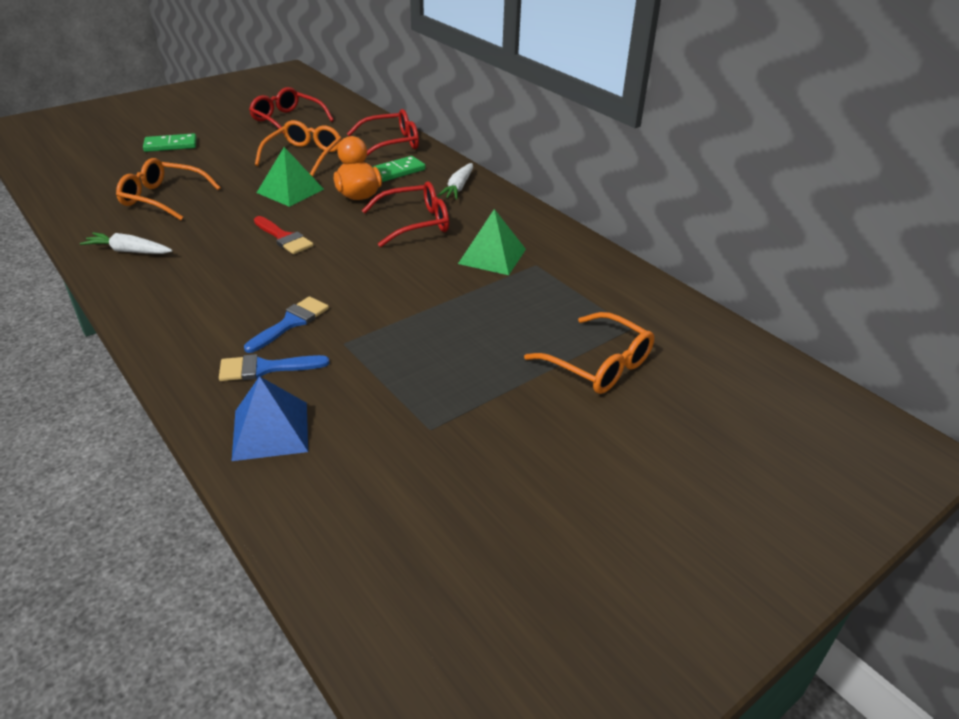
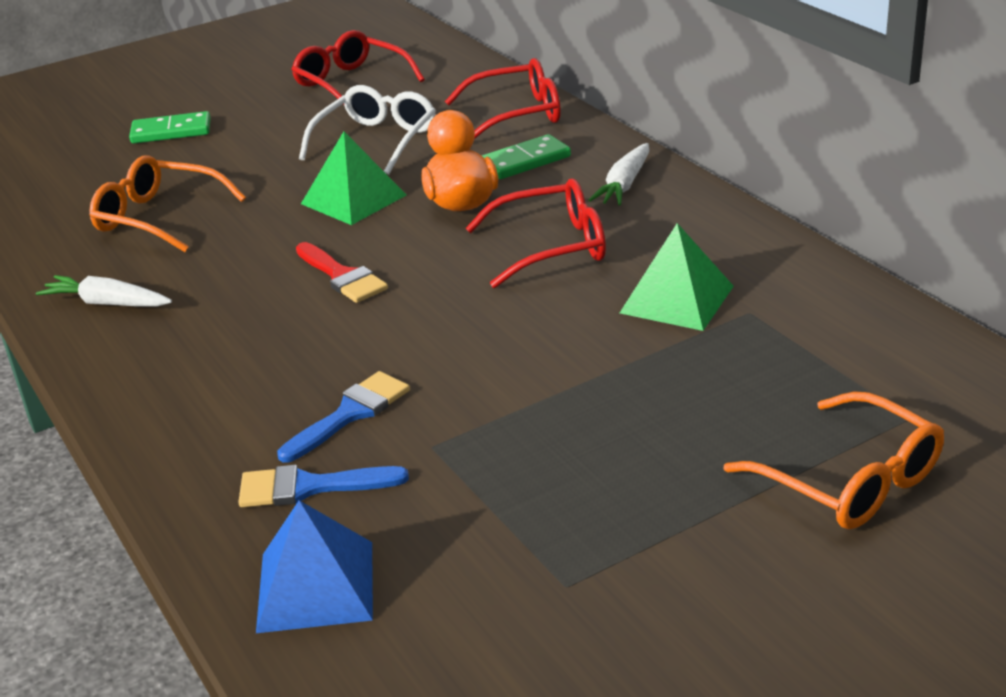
camera: 10 degrees right, 5 degrees down
orange glasses [255,120,342,177] -> white glasses [299,85,436,175]

